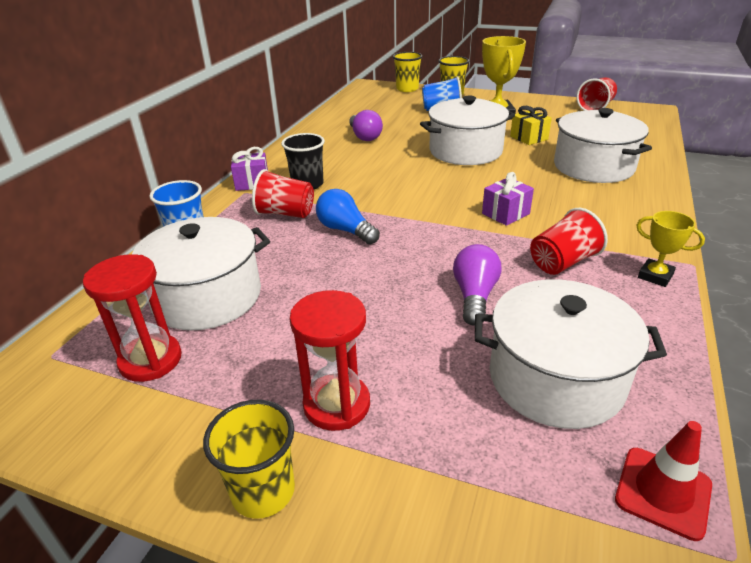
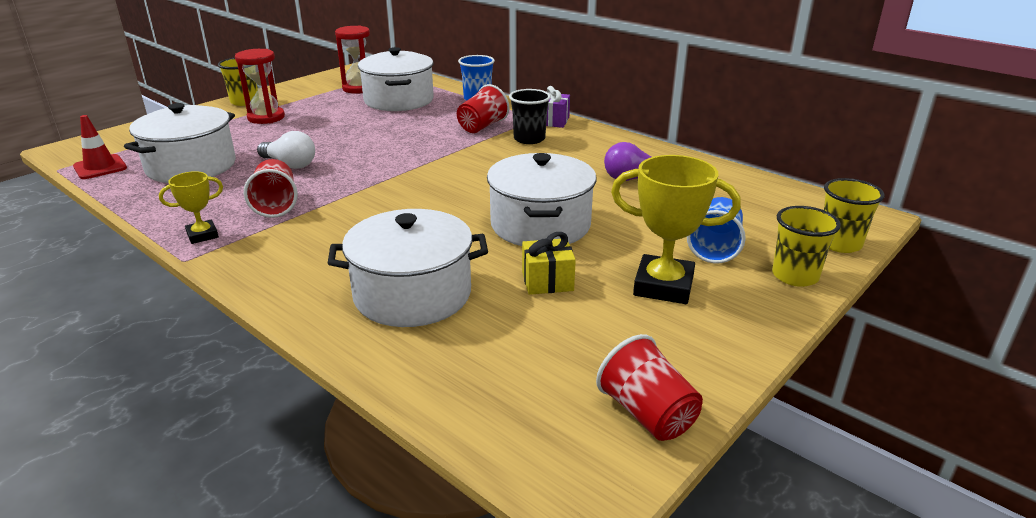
camera: 110 degrees right, 5 degrees down
blue light bulb [316,189,380,245] -> none
purple light bulb [453,244,501,326] -> white light bulb [257,131,315,169]
purple gift [482,172,534,226] -> none

